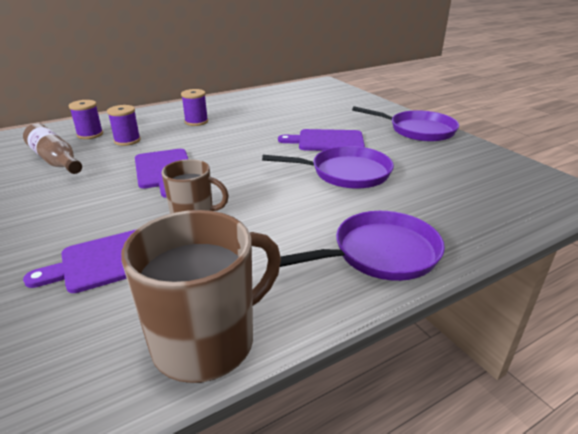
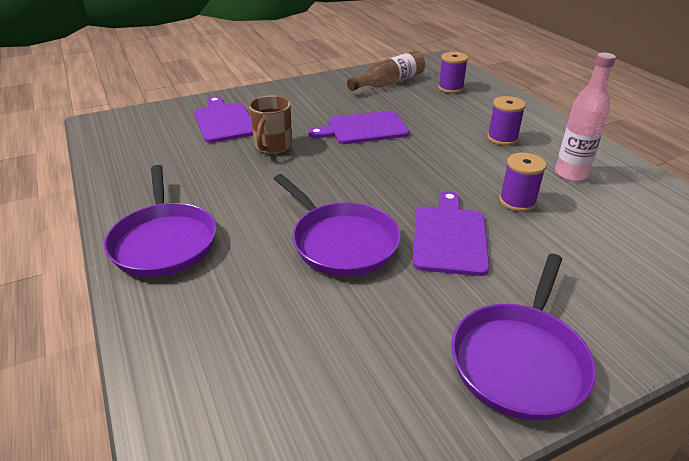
camera: 95 degrees right, 5 degrees up
purple spool [107,105,141,146] -> purple spool moved to [499,153,546,212]
brown mug [121,210,281,383] -> none
purple pan [262,146,394,189] -> purple pan turned 45 degrees counterclockwise [274,174,401,277]
none -> pink bottle [555,53,616,181]

